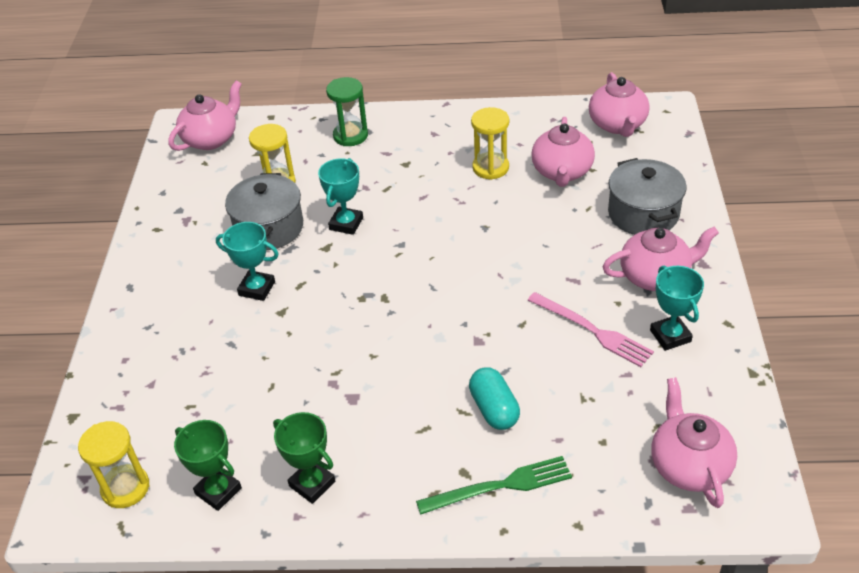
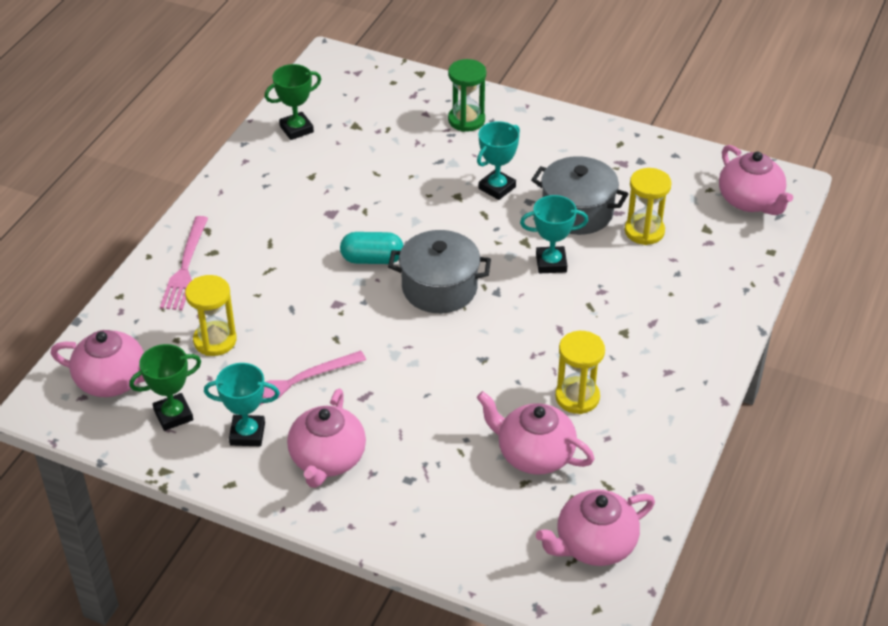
camera: 110 degrees right, 0 degrees up
yellow hourglass [78,421,149,508] -> yellow hourglass moved to [185,275,237,356]
green trophy [273,412,335,504] -> green trophy moved to [129,344,201,431]
turquoise trophy [318,158,363,235] -> turquoise trophy turned 45 degrees counterclockwise [520,195,588,273]
green hourglass [326,77,368,146] -> green hourglass moved to [448,59,486,132]
green fork [416,456,572,515] -> pink fork [160,216,208,310]
turquoise capsule [469,368,520,430] -> turquoise capsule moved to [340,232,403,264]
pink teapot [589,72,650,137] -> pink teapot turned 45 degrees counterclockwise [536,489,655,566]
grey pot [608,158,687,235] -> grey pot moved to [388,230,491,313]

